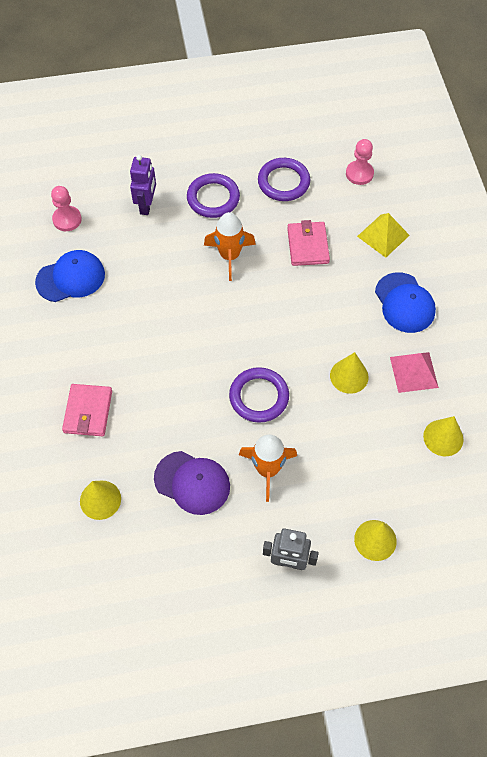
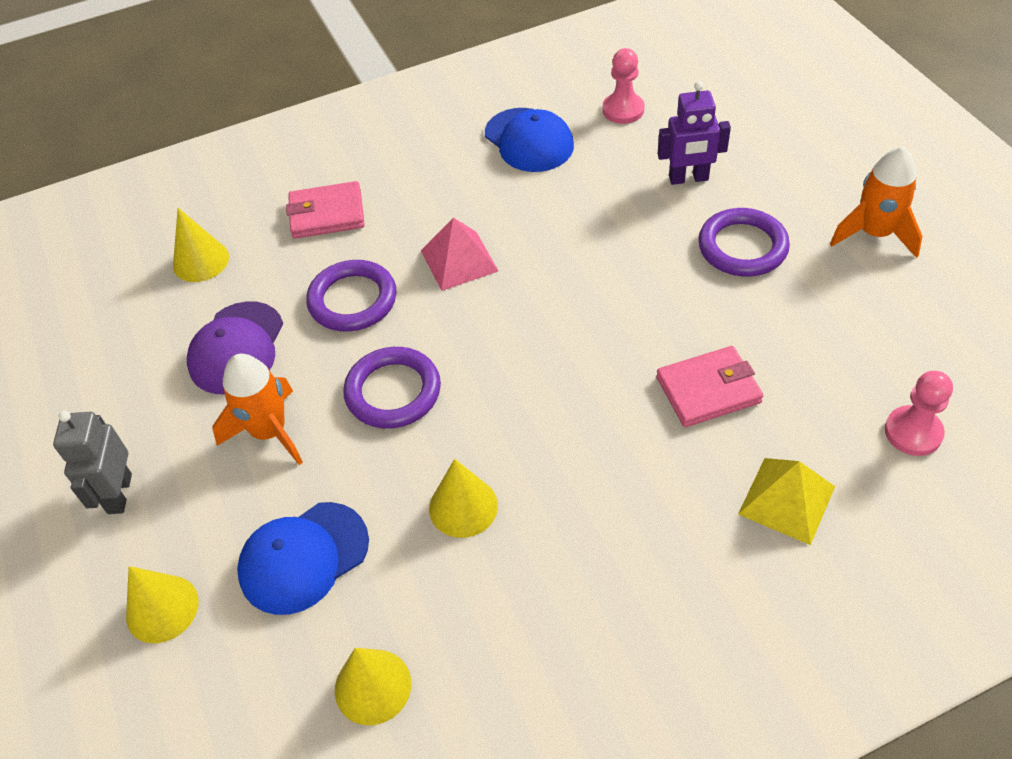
camera: 80 degrees right, 10 degrees down
orange rocket [204,212,256,281] -> orange rocket moved to [830,146,922,258]
purple ring [258,158,310,201] -> purple ring moved to [306,260,397,332]
blue cap [375,272,436,333] -> blue cap moved to [237,502,369,615]
pink pyramid [390,352,439,393] -> pink pyramid moved to [421,217,498,291]

